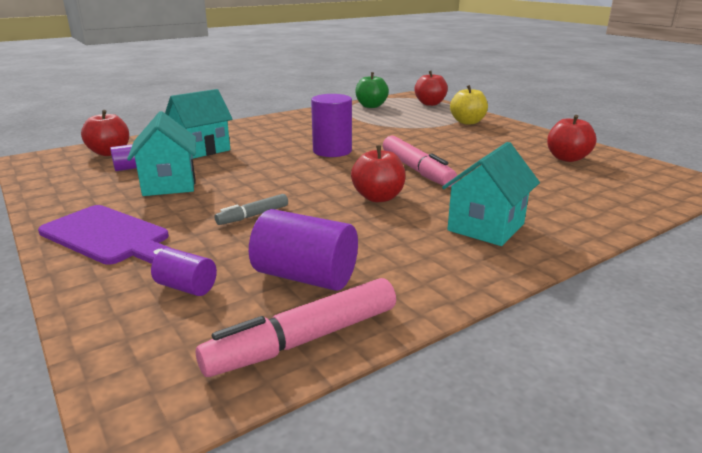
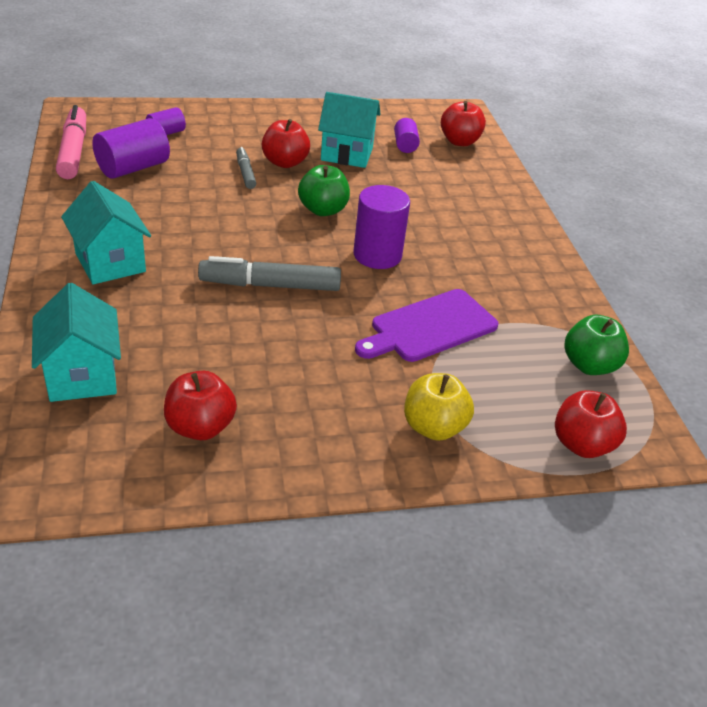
camera: 110 degrees right, 15 degrees up
purple cutting board [38,205,170,265] -> purple cutting board moved to [355,289,498,362]
turquoise house [165,89,232,159] -> turquoise house moved to [32,283,121,402]
red apple [351,145,405,202] -> red apple moved to [262,119,310,168]
pink marker [383,136,457,187] -> grey marker [198,256,341,291]
none -> green apple [298,165,350,216]

